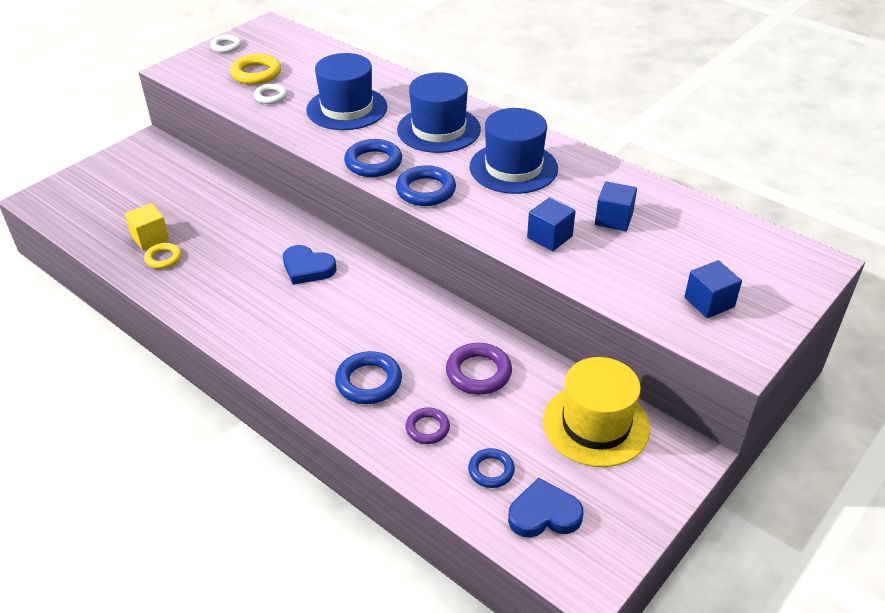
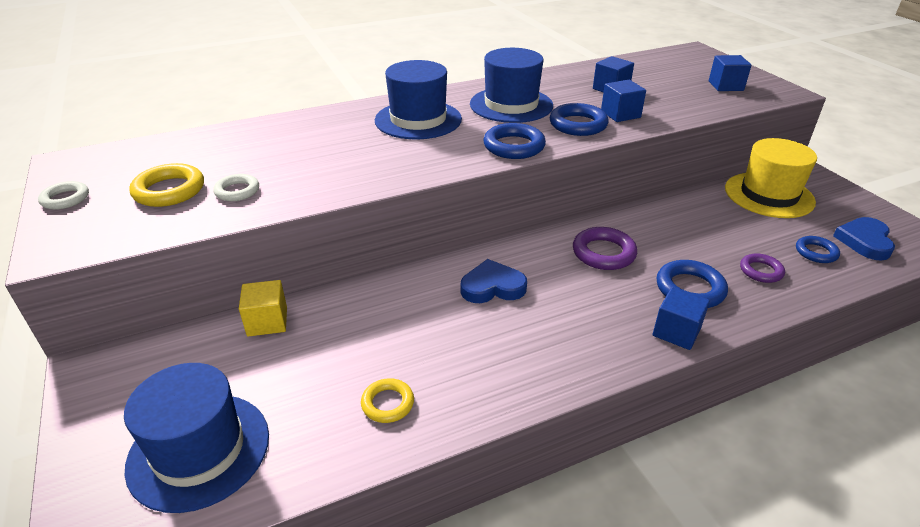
camera: 65 degrees left, 5 degrees down
yellow cube [125,203,169,250] -> yellow cube moved to [239,280,287,337]
blue heart [283,245,336,285] -> blue heart turned 150 degrees counterclockwise [461,259,527,303]
blue hat [306,53,387,130] -> blue hat moved to [124,363,269,513]
blue ring [344,139,402,177] -> blue ring moved to [550,103,609,136]
purple ring [446,343,512,395] -> purple ring moved to [573,227,637,270]
none -> blue cube [653,287,710,350]

